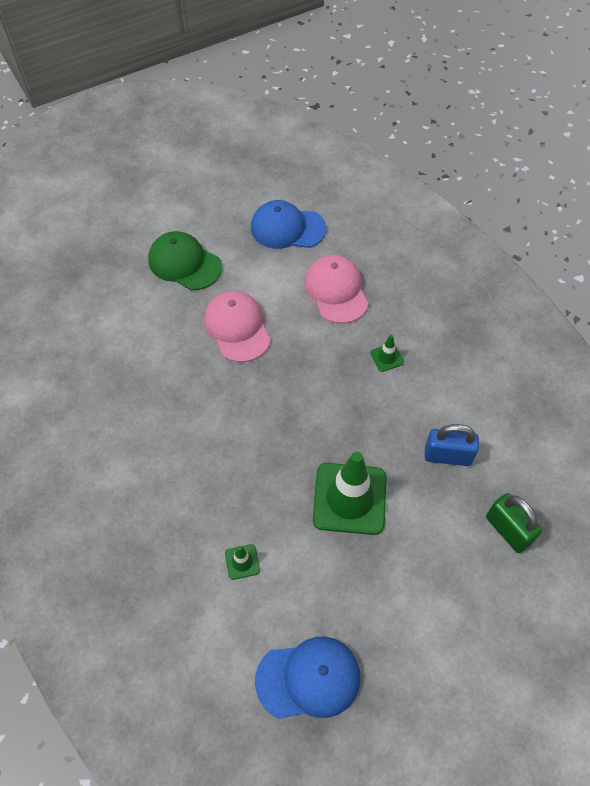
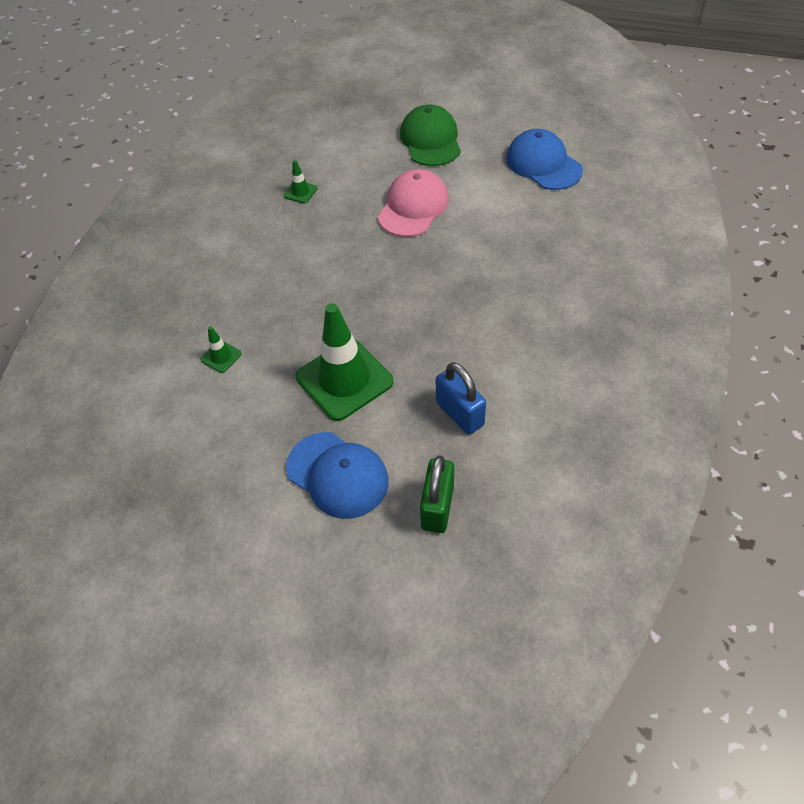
camera: 50 degrees right, 5 degrees down
blue cap [255,637,361,719] -> blue cap moved to [286,432,389,519]
pink cap [304,255,369,324] -> none
green traffic cone [370,335,404,372] -> green traffic cone moved to [284,160,318,204]

